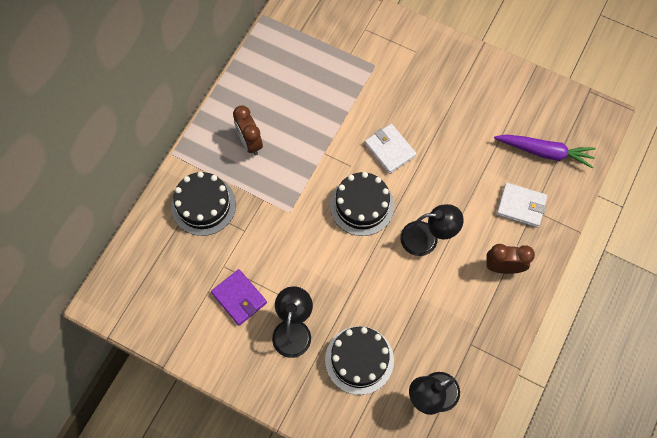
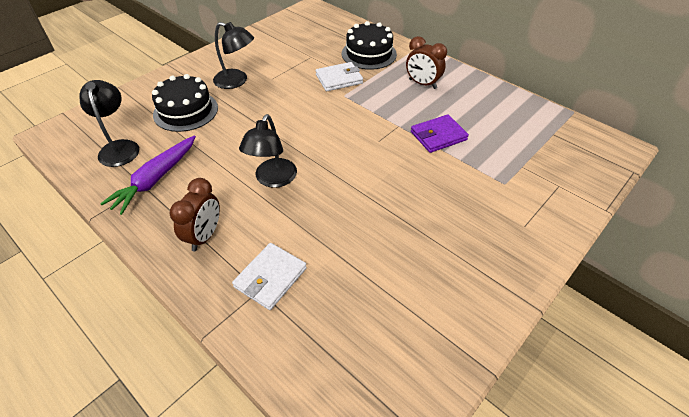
camera: 105 degrees right, 20 degrees down
purple wallet [211,269,267,326] -> purple wallet moved to [411,114,469,153]
brown clock [233,106,263,156] -> brown clock turned 135 degrees counterclockwise [406,36,447,89]
black cake [330,172,394,236] -> none
white wallet [365,124,417,174] -> white wallet moved to [316,62,363,91]
purple carrot [494,134,596,168] -> purple carrot moved to [100,135,196,215]

